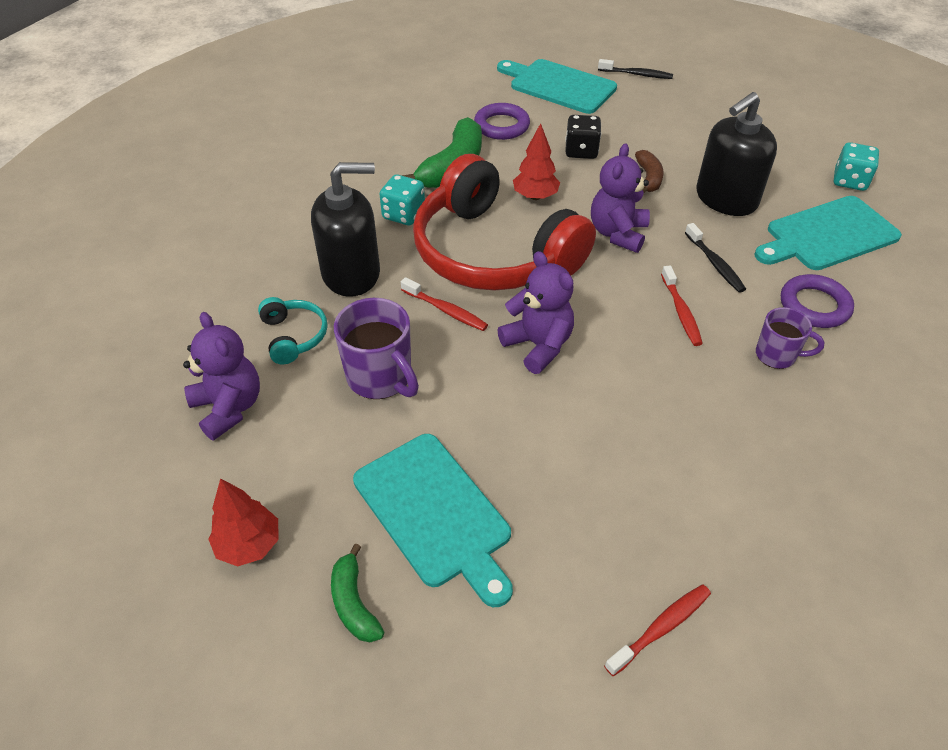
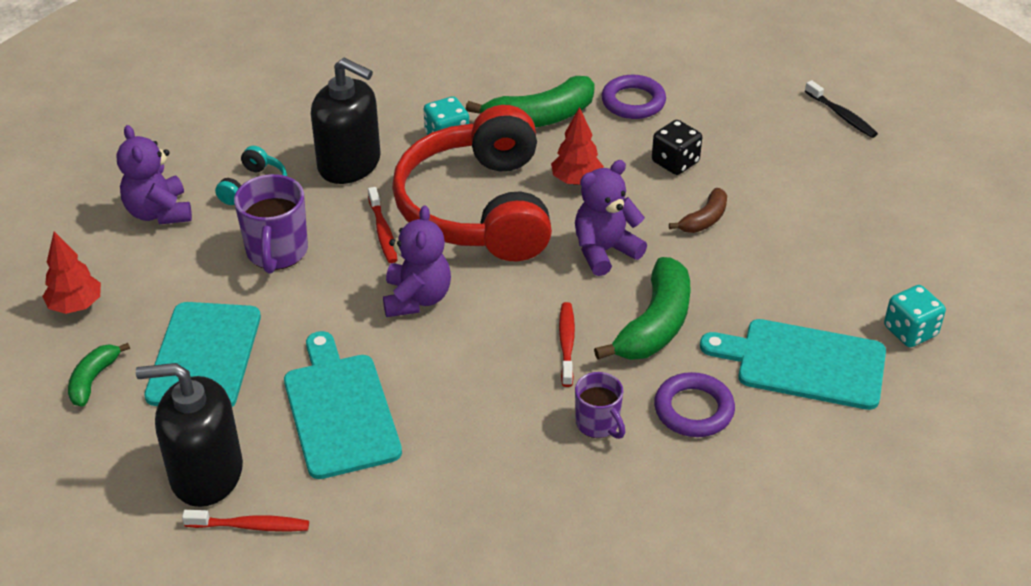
camera: 40 degrees right, 5 degrees down
purple teddy bear [183,312,260,441] -> purple teddy bear turned 150 degrees clockwise [116,125,192,225]
turquoise cutting board [497,59,617,114] -> turquoise cutting board moved to [284,331,402,479]
red toothbrush [661,266,703,346] -> red toothbrush turned 150 degrees clockwise [559,302,575,387]
black toothbrush [685,223,746,293] -> green banana [594,257,691,360]
black soap dispenser [696,92,777,216] -> black soap dispenser moved to [136,363,243,507]

